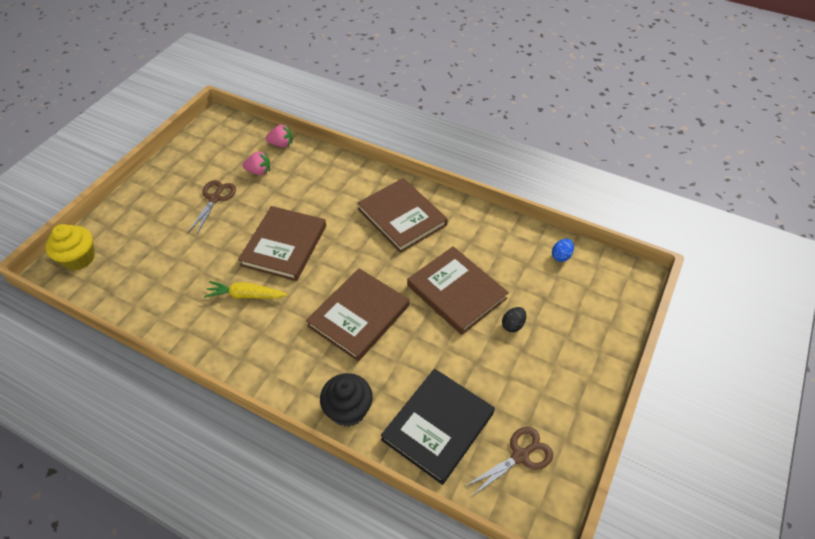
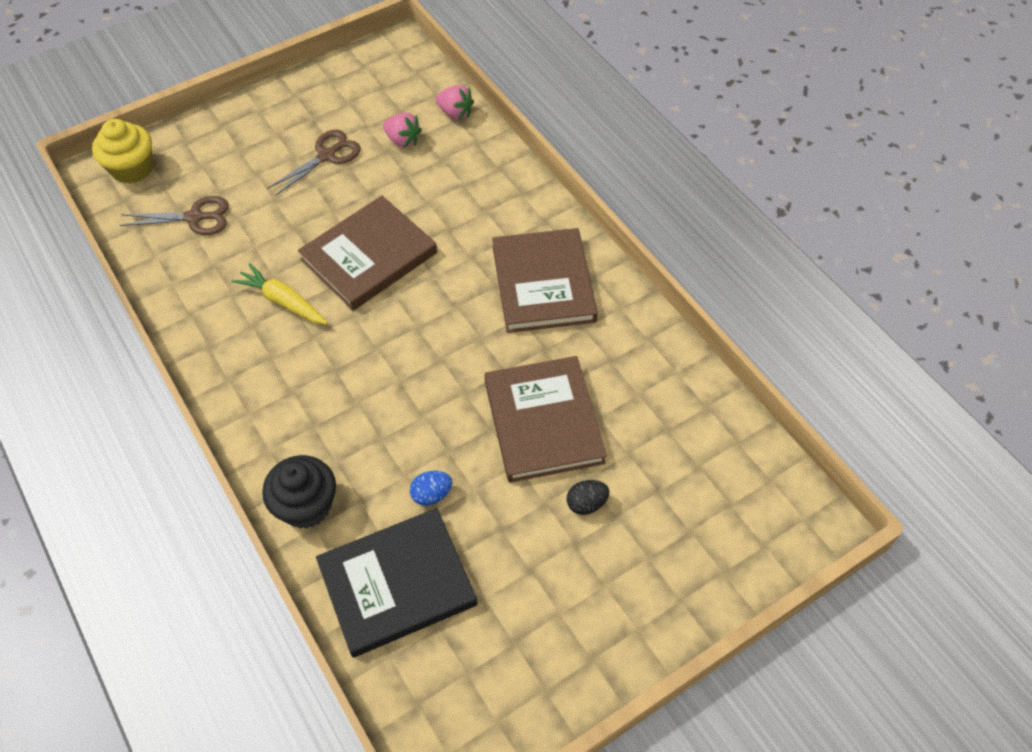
camera: 30 degrees right, 5 degrees up
brown book [306,268,409,361] -> none
brown scissors [464,427,553,497] -> brown scissors moved to [120,196,229,235]
blue egg [552,239,574,262] -> blue egg moved to [410,471,452,506]

